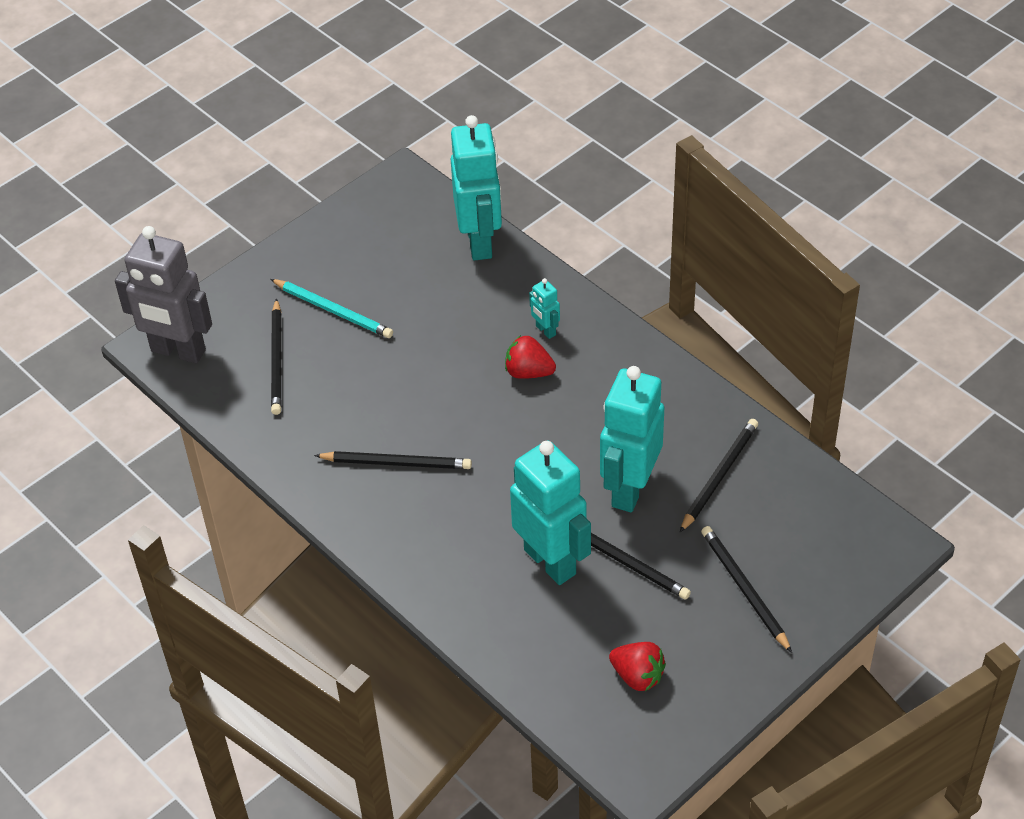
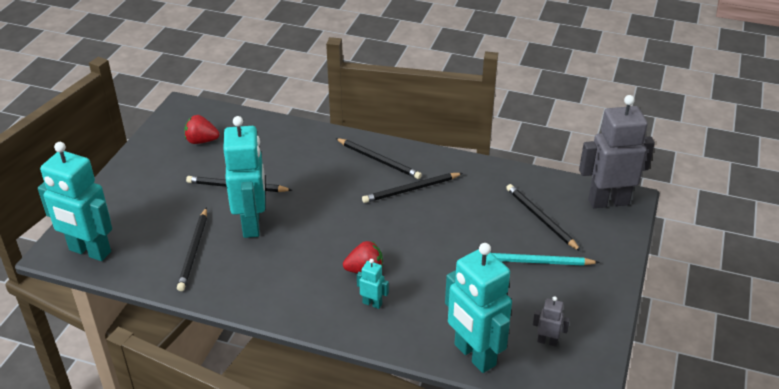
camera: 150 degrees right, 10 degrees down
turquoise robot [510,440,591,585] -> turquoise robot moved to [38,142,112,261]
black pencil [701,526,792,653] -> black pencil moved to [336,138,422,179]
none -> grey robot [533,296,570,347]

